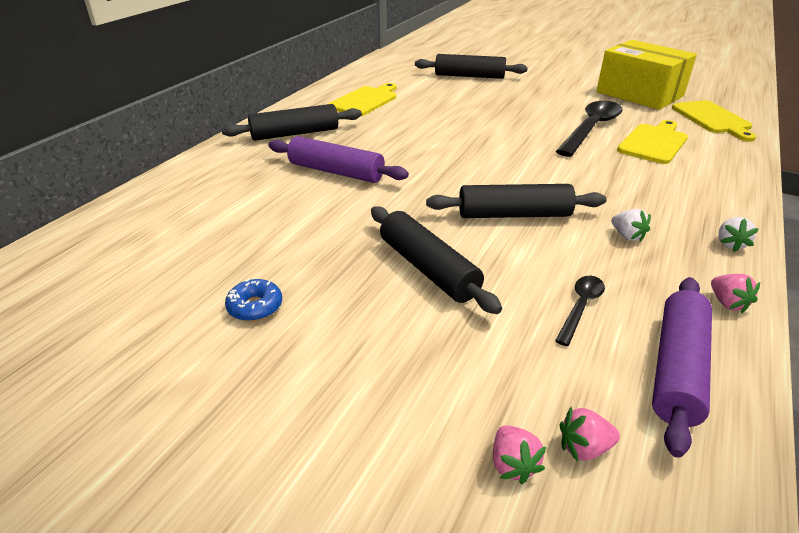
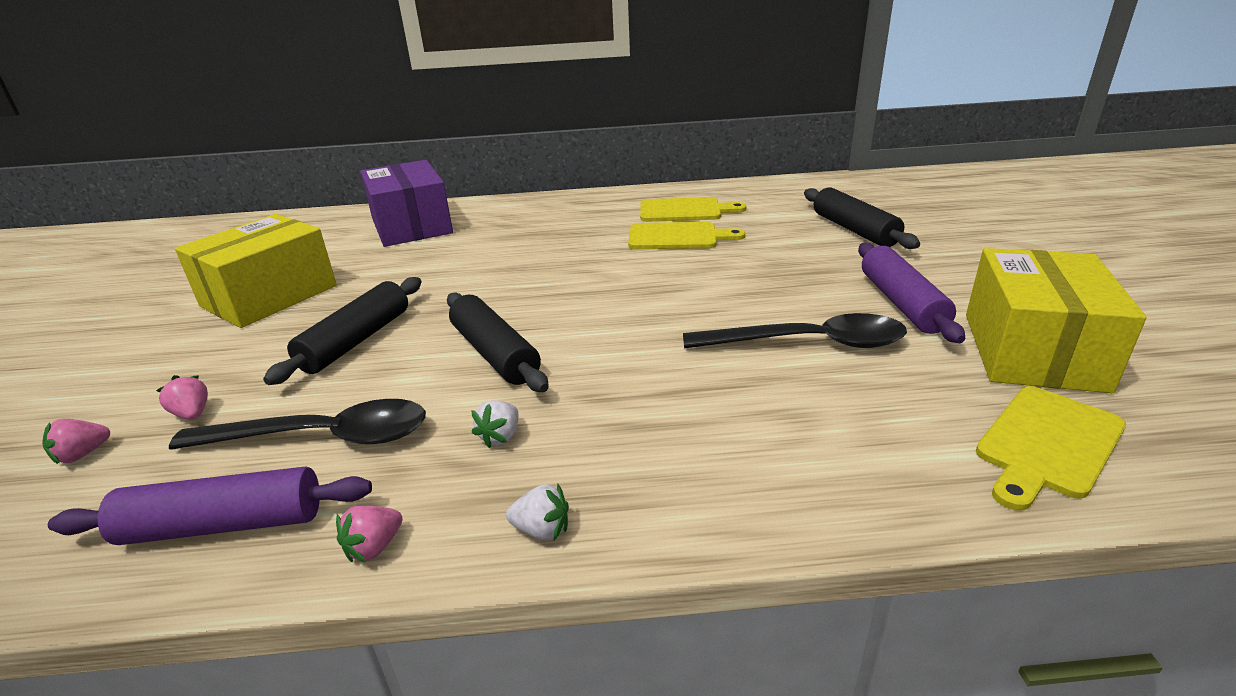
camera: 60 degrees right, 5 degrees down
black rolling pin [221,104,362,141] -> none
blue donut [225,279,282,321] -> yellow box [175,214,337,328]
purple rolling pin [268,136,409,183] -> purple rolling pin moved to [858,243,965,343]
black spoon [555,276,605,346] -> black spoon [169,399,426,450], size x1.99
pink strawberry [560,407,620,462] -> pink strawberry moved to [156,375,208,420]
yellow cutting board [617,120,688,164] -> yellow cutting board moved to [628,222,745,249]
white strawberry [718,217,759,252] -> white strawberry turned 150 degrees counterclockwise [506,484,569,540]
none -> purple box [360,160,453,247]

